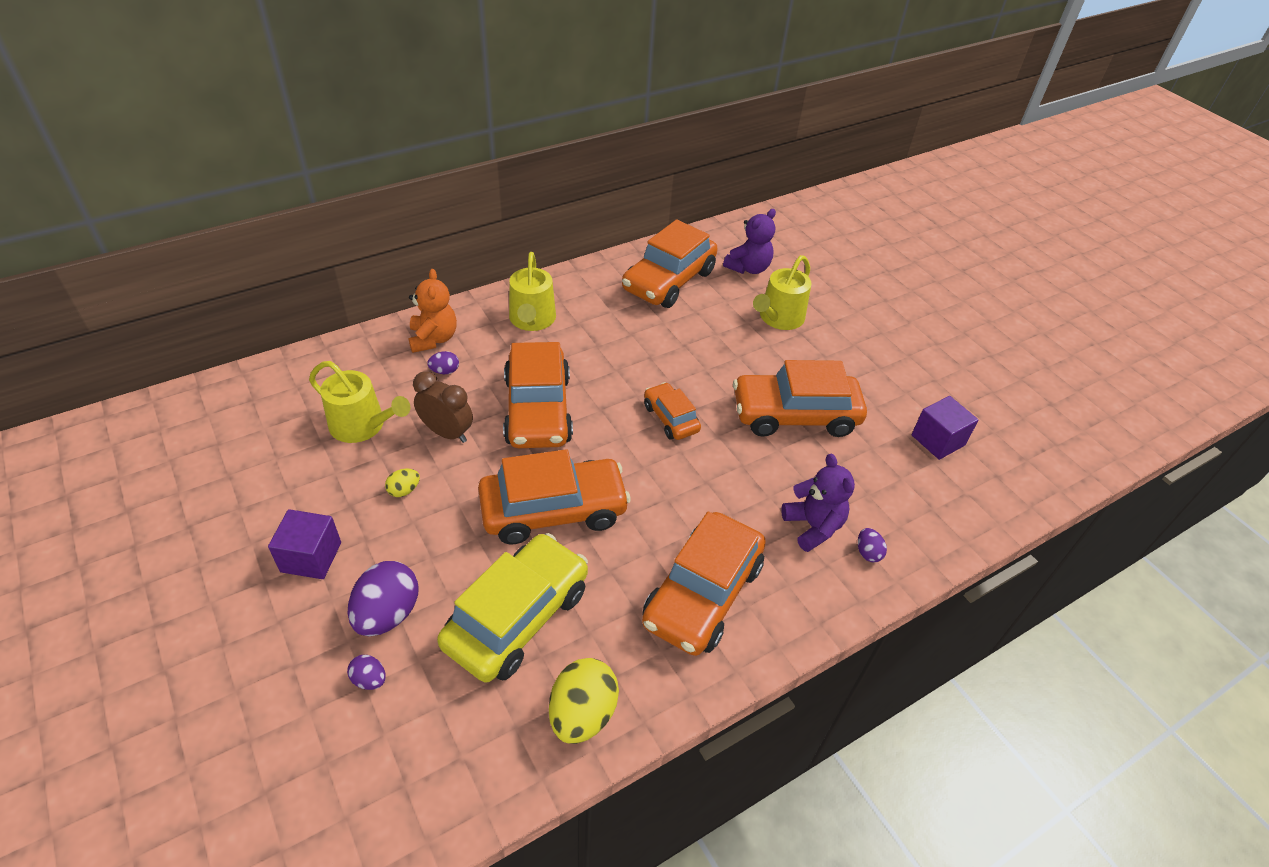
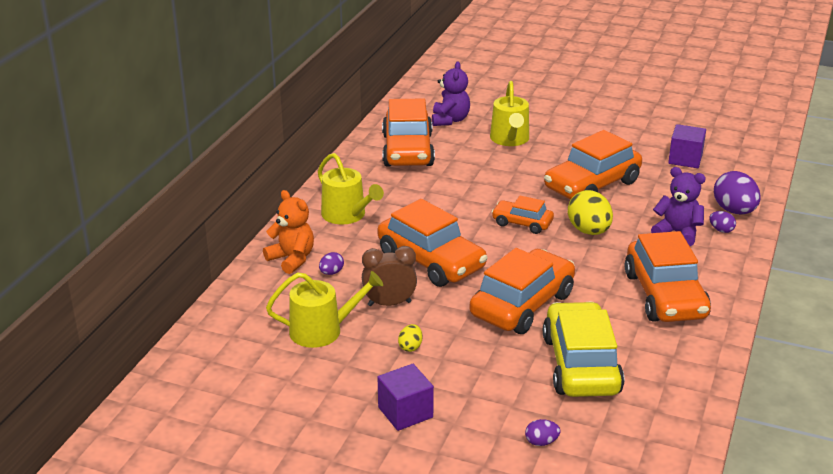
camera: 35 degrees left, 15 degrees down
purple egg [348,561,419,636] -> purple egg moved to [714,171,761,214]
yellow egg [549,658,619,744] -> yellow egg moved to [568,190,613,235]

